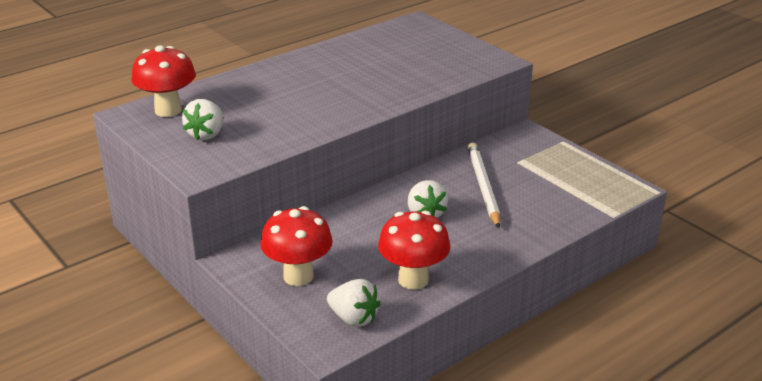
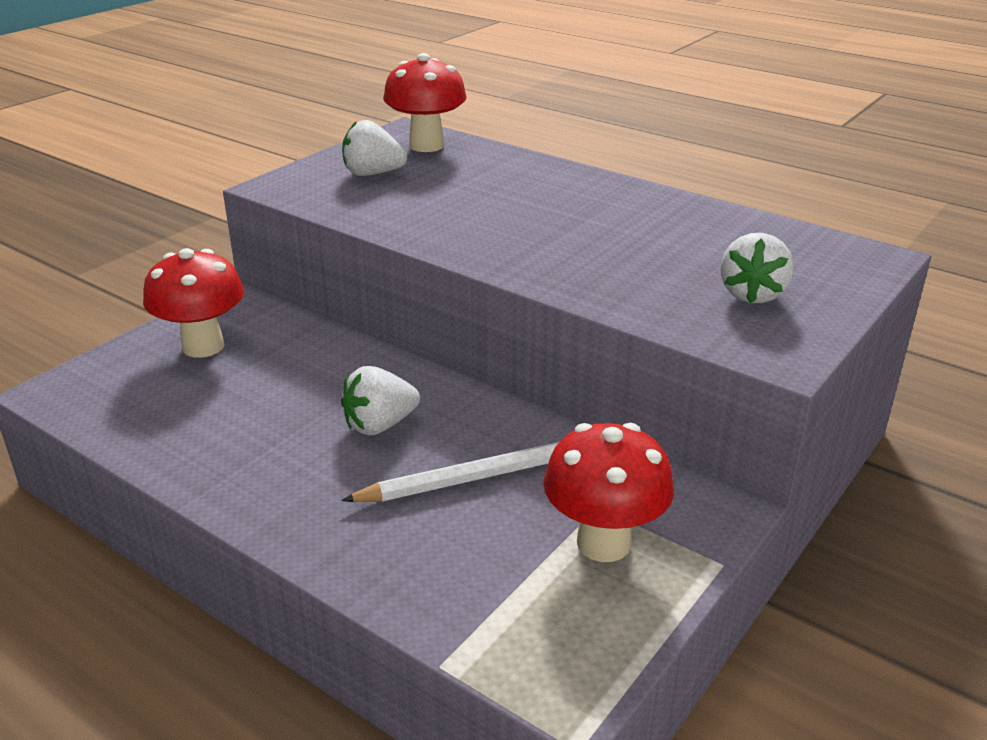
camera: 75 degrees right, 0 degrees up
white strawberry [327,279,380,327] -> white strawberry moved to [721,233,794,304]
red mushroom [378,211,450,290] -> red mushroom moved to [543,423,674,562]

